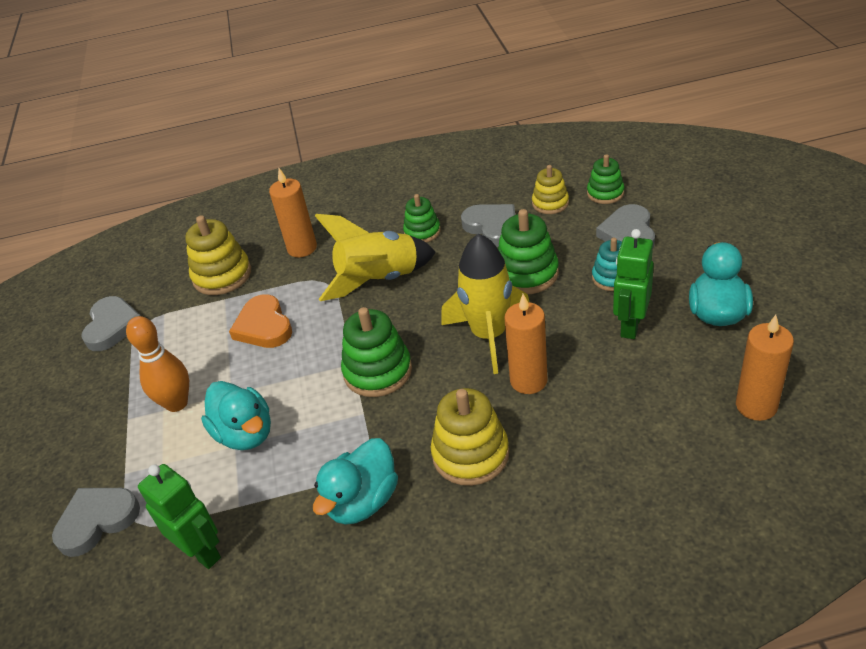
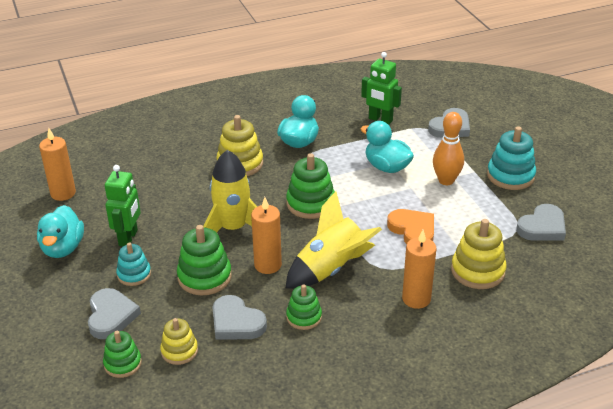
camera: 165 degrees right, 5 degrees down
grey heart [81,296,141,351] -> grey heart turned 120 degrees counterclockwise [516,204,566,241]
orange candle [504,294,547,394] -> orange candle moved to [251,197,282,274]
none -> turquoise stacking toy [487,126,536,190]

